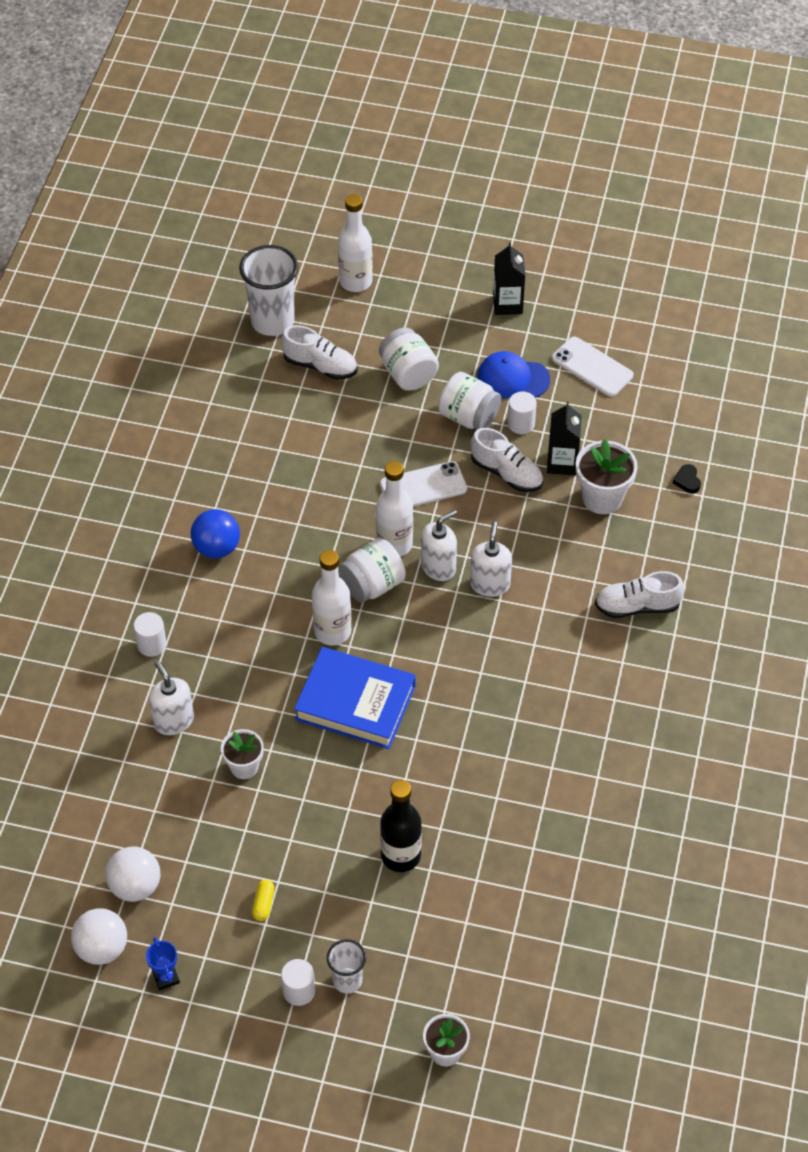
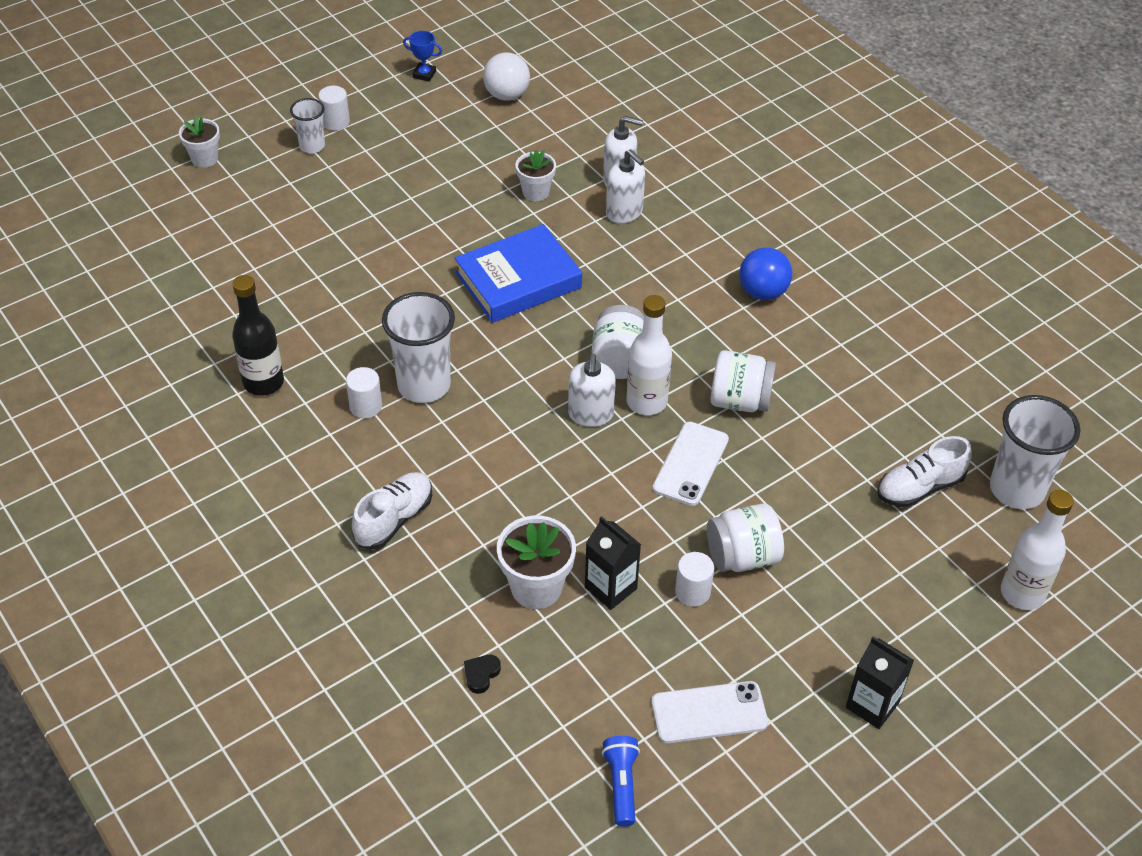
camera: 130 degrees right, 5 degrees down
white ball [71,908,127,965] -> none
white cylinder [134,612,167,657] -> white cylinder moved to [346,367,382,418]
yellow capsule [252,880,275,921] -> none
white bottle [312,550,351,645] -> none
white jar [379,328,439,390] -> white jar moved to [711,350,776,412]
black bottle [380,780,422,872] -> black bottle moved to [232,275,284,396]
white soap dispenser [470,521,512,597] -> white soap dispenser moved to [606,149,645,223]
white shoe [471,428,543,492] -> none
blue cap [477,351,550,398] -> none
black heart [673,464,701,493] -> black heart turned 90 degrees counterclockwise [464,655,501,694]
none -> white cup [382,292,455,403]
none -> blue flashlight [602,736,640,827]

